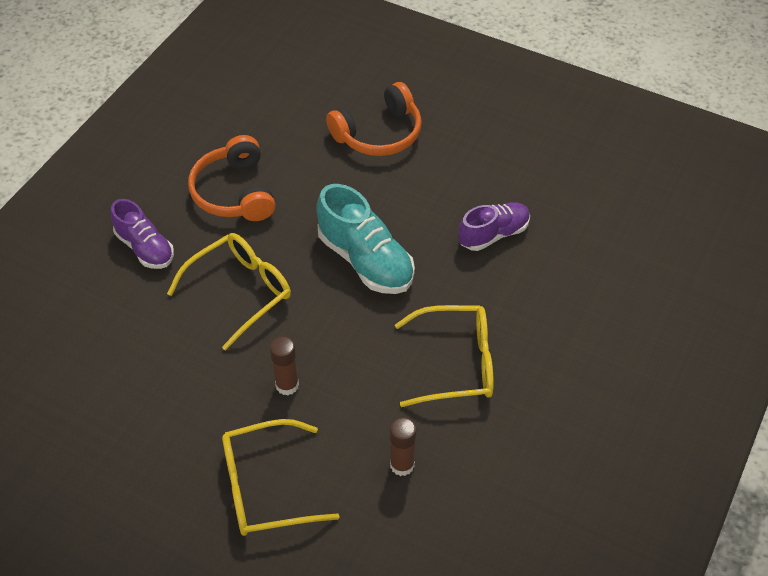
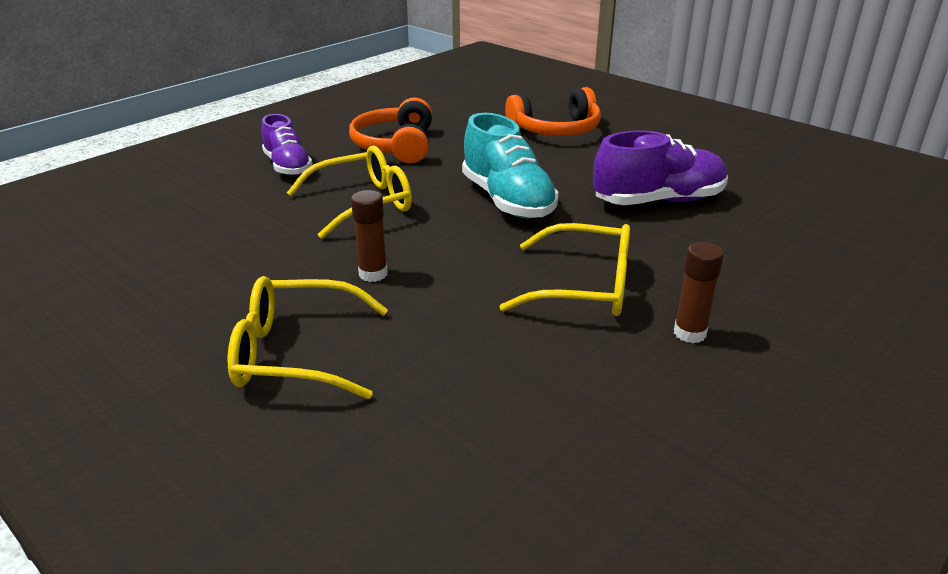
camera: 15 degrees right, 20 degrees down
brown glue stick [390,417,417,476] -> brown glue stick moved to [674,242,724,343]
purple shoe [459,202,530,251] -> purple shoe [593,130,728,205], size x1.52

